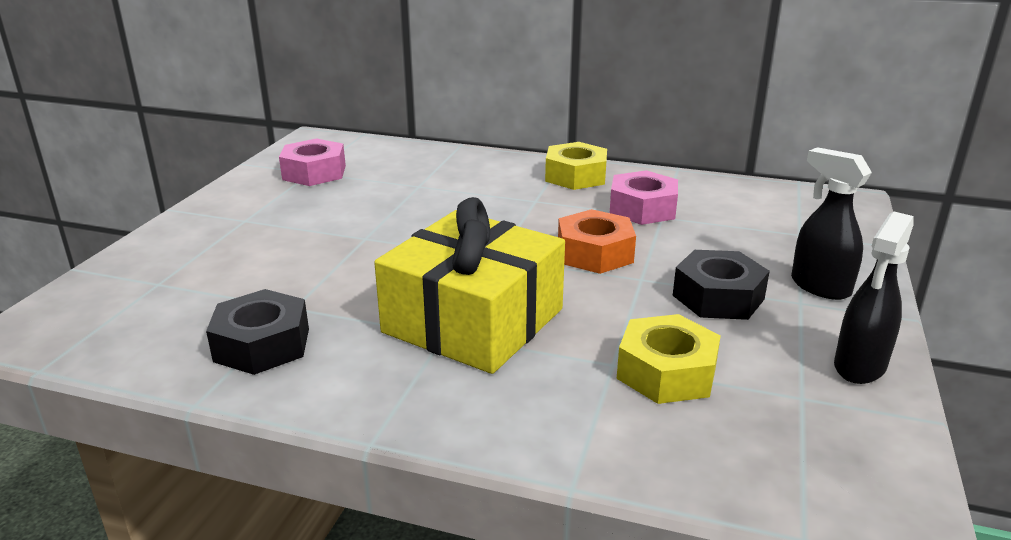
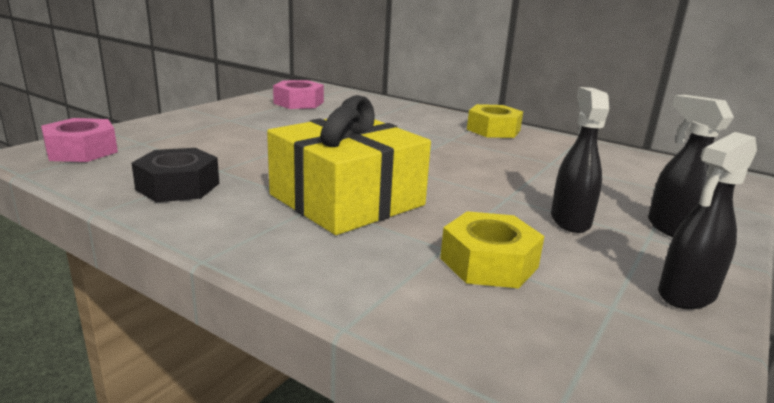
camera: 15 degrees right, 5 degrees down
orange nut [558,209,636,274] -> none
pink nut [610,170,678,225] -> pink nut moved to [41,118,118,162]
black nut [673,250,770,320] -> black spray bottle [551,87,609,233]

